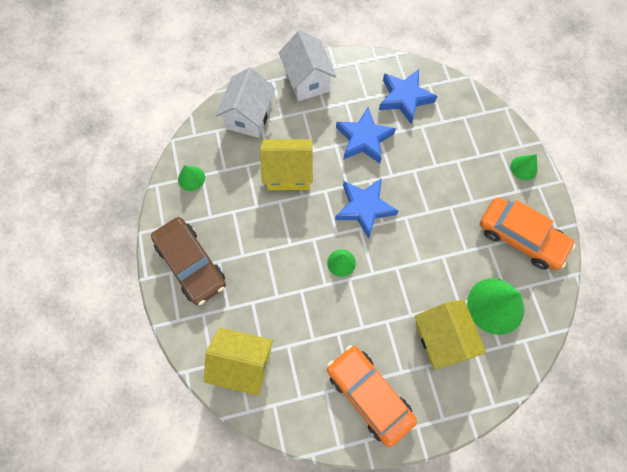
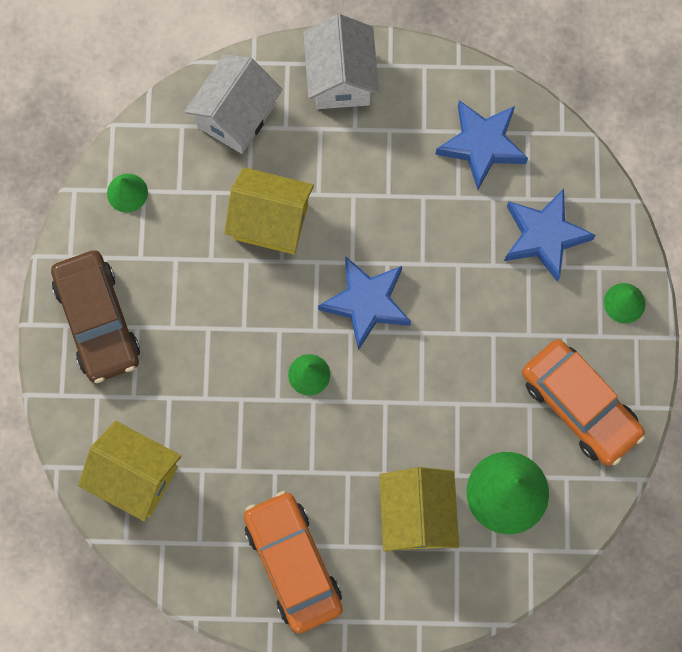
camera: 15 degrees right, 5 degrees up
blue star [336,107,396,164] -> blue star moved to [504,189,596,282]

